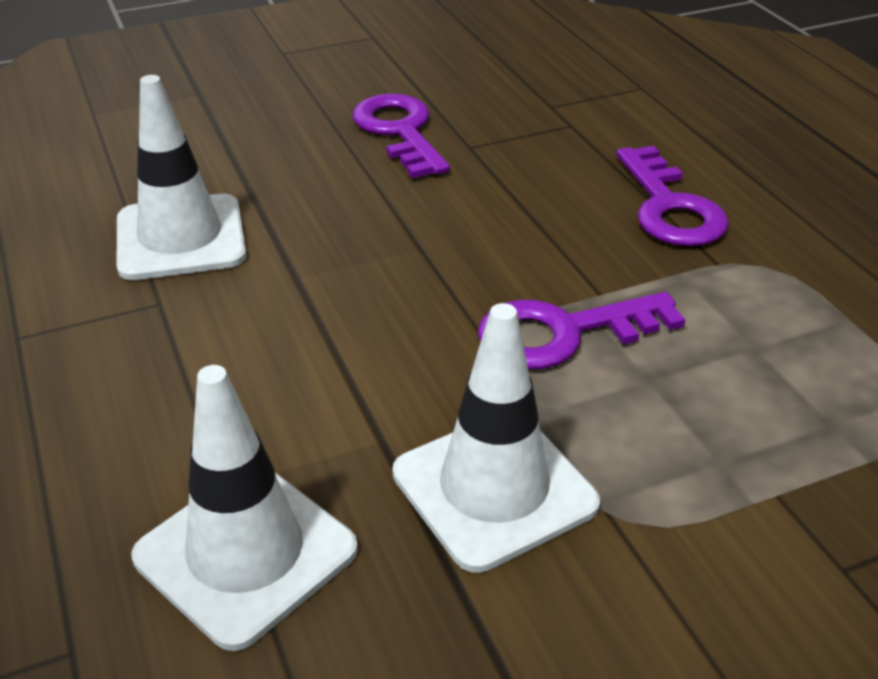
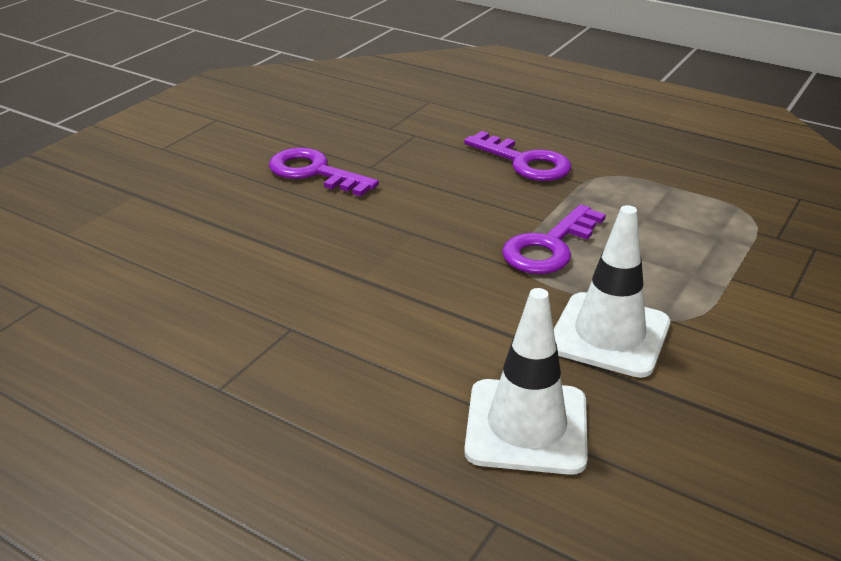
camera: 35 degrees left, 5 degrees down
white traffic cone [117,75,246,280] -> none

